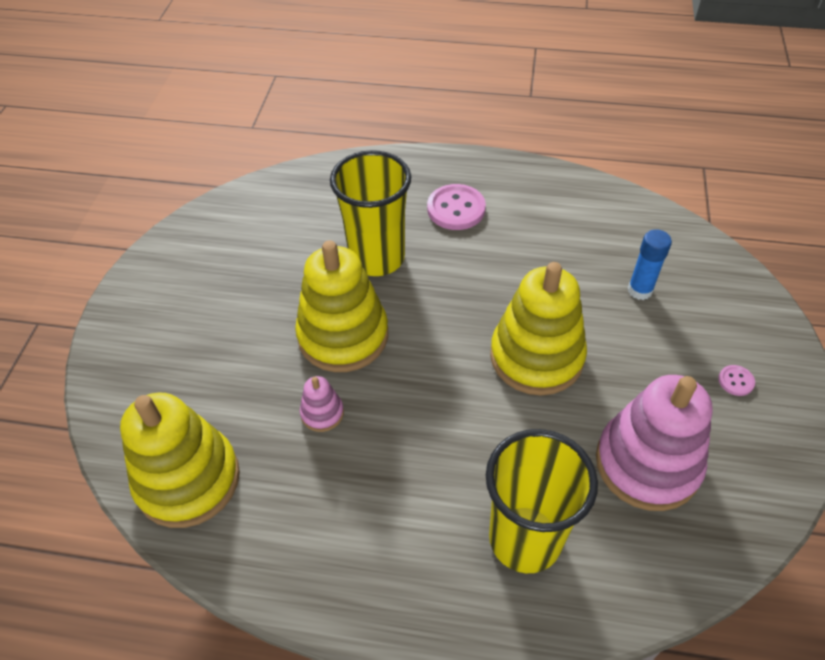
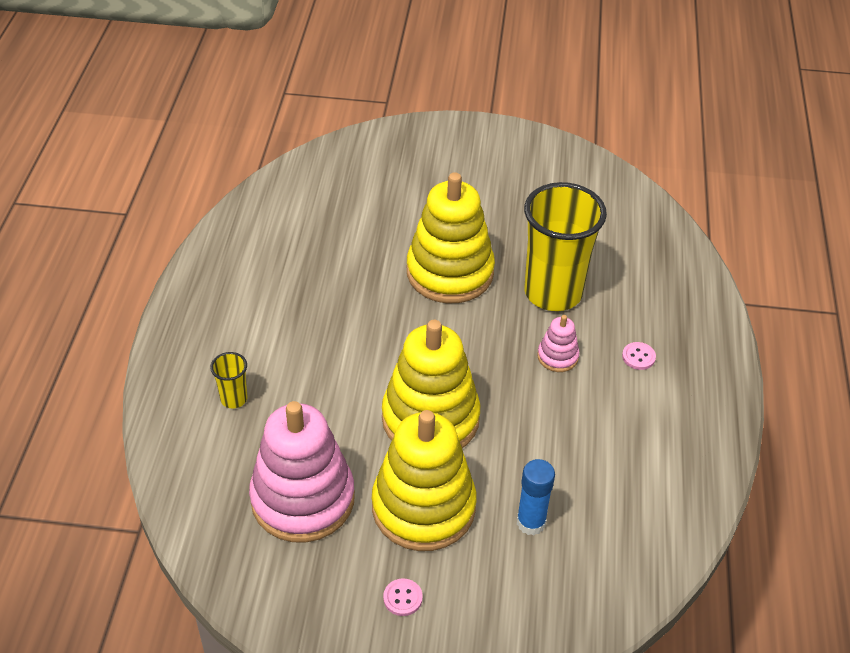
camera: 85 degrees right, 5 degrees down
yellow stacking toy [120,392,240,528] -> yellow stacking toy moved to [372,410,476,551]
pink stacking toy [300,376,344,432] -> pink stacking toy moved to [537,315,579,372]
pink button [427,184,486,230] -> pink button [622,342,656,370], size x0.49
yellow cup [486,429,598,573] -> yellow cup [210,352,248,408], size x0.42

